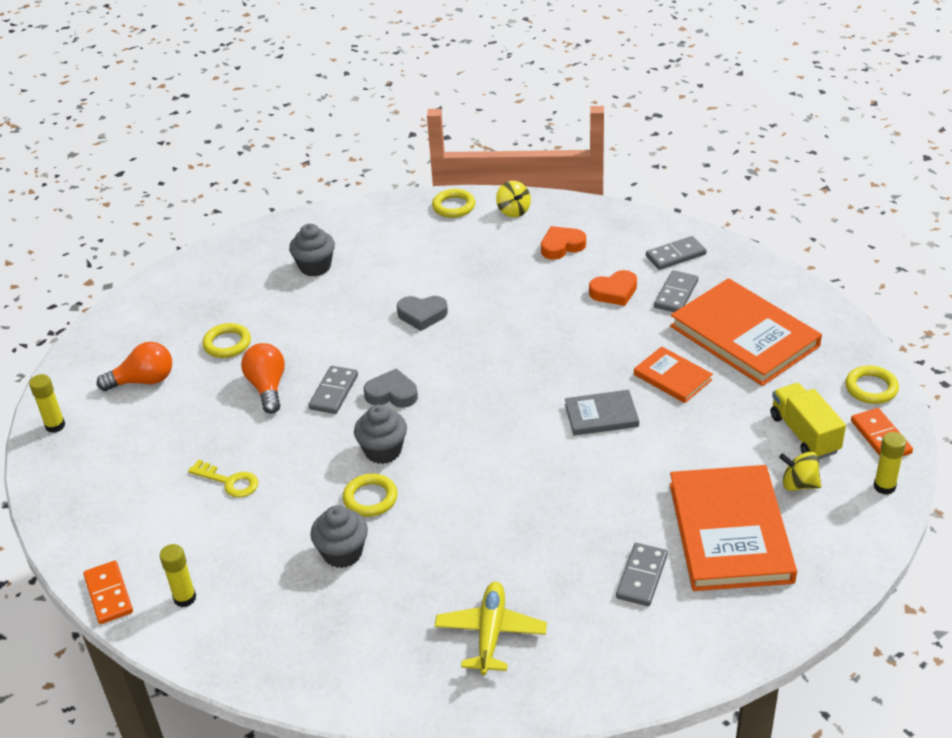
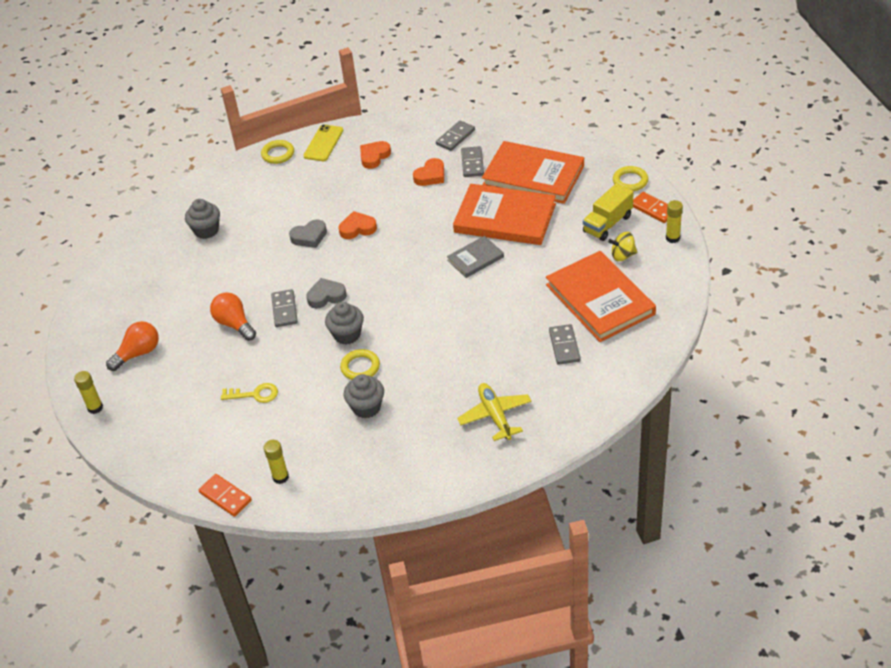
camera: 25 degrees left, 5 degrees up
yellow ring [202,323,251,358] -> none
yellow spinning top [496,181,531,217] -> yellow phone [303,124,343,161]
orange book [634,346,713,403] -> orange book [453,184,556,245], size x1.96
yellow truck [771,383,846,459] -> yellow truck turned 90 degrees counterclockwise [583,183,634,241]
none -> orange heart [339,211,377,239]

